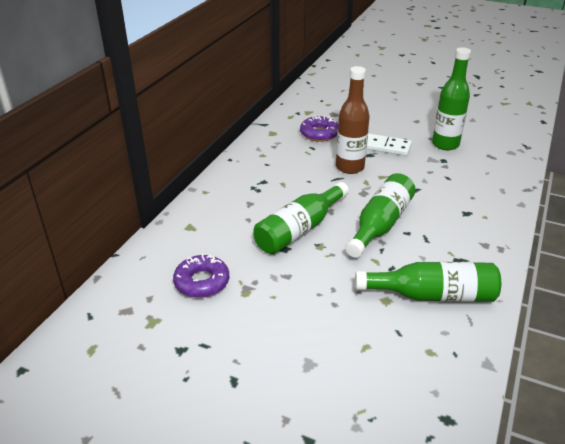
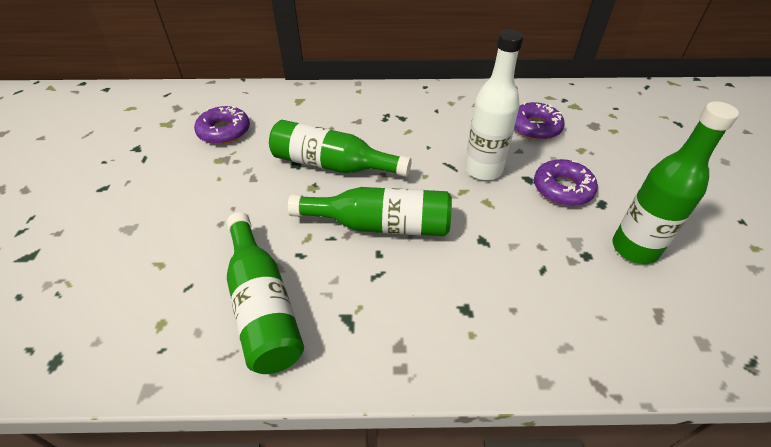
camera: 65 degrees right, 10 degrees up
brown bottle [336,66,370,174] -> white bottle [465,30,523,180]
white domino [367,133,412,156] -> purple donut [534,159,598,206]

